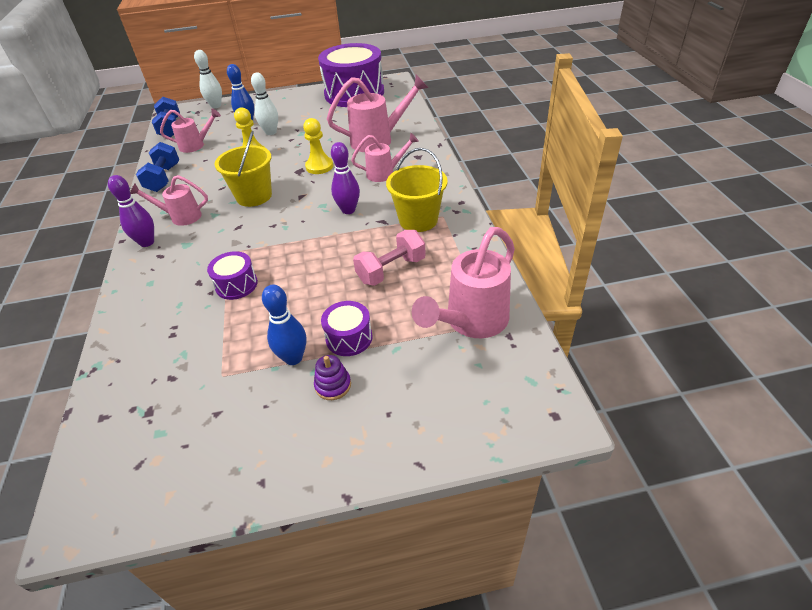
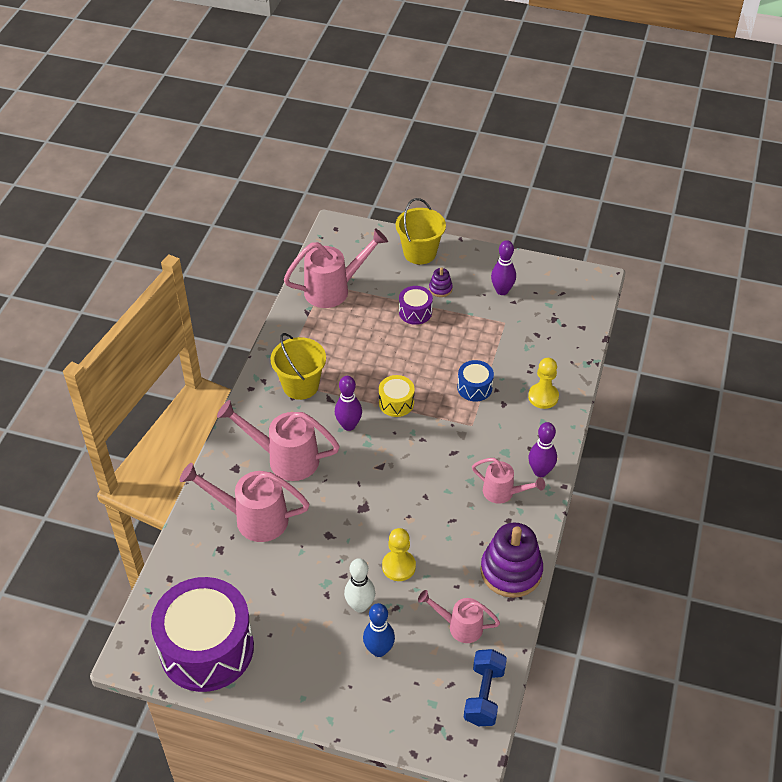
camera: 155 degrees left, 5 degrees up
blue dumbbell [136,142,179,192] -> purple stacking toy [480,523,543,598]
white bowling pin [194,50,222,108] -> none
purple drum [207,251,258,300] -> blue drum [457,360,494,401]
yellow bucket [215,131,272,207] -> yellow bucket moved to [396,198,446,264]
blue bowling pin [262,285,307,365] -> none
yellow pawn [303,118,333,174] -> yellow pawn moved to [528,358,559,409]
pink watering can [351,133,419,182] -> pink watering can [217,400,340,481], size x1.65
pink dumbbell [353,230,426,286] -> none
none -> yellow drum [379,375,415,417]
none -> purple bowling pin [491,240,516,295]

